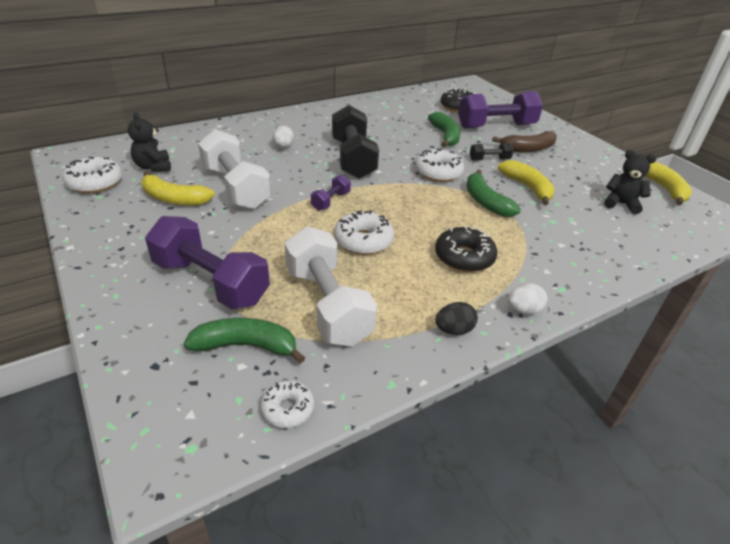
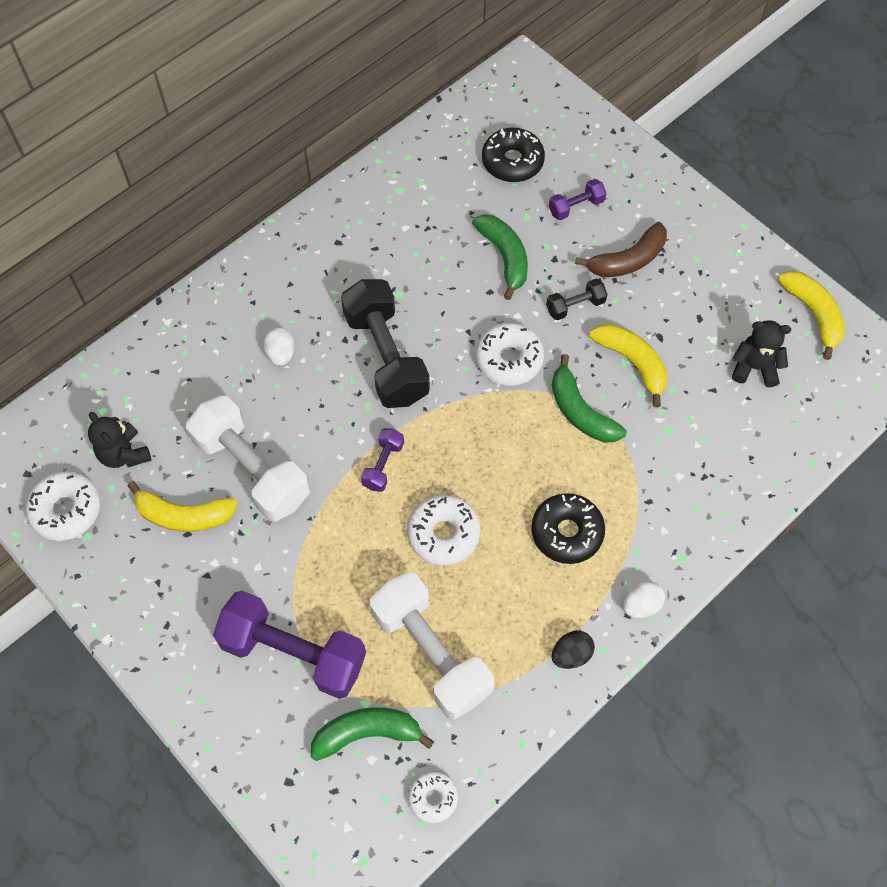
camera: 10 degrees left, 25 degrees up
purple dumbbell [458,91,543,129] -> purple dumbbell [549,179,606,220], size x0.47

